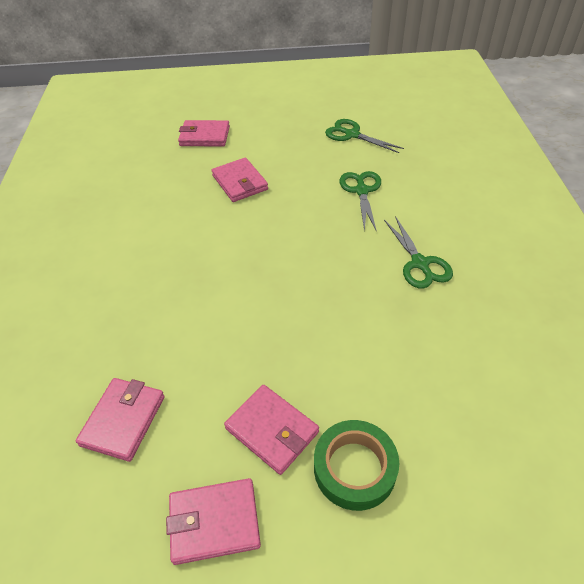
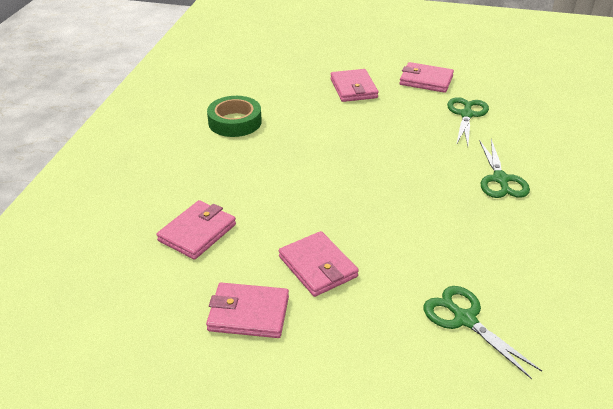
camera: 15 degrees right, 10 degrees down
pink wallet [178,120,230,146] -> pink wallet moved to [399,62,454,93]
green tape [314,420,399,511] -> green tape moved to [207,96,262,137]
green scissors [325,119,404,153] -> green scissors moved to [423,286,542,379]

